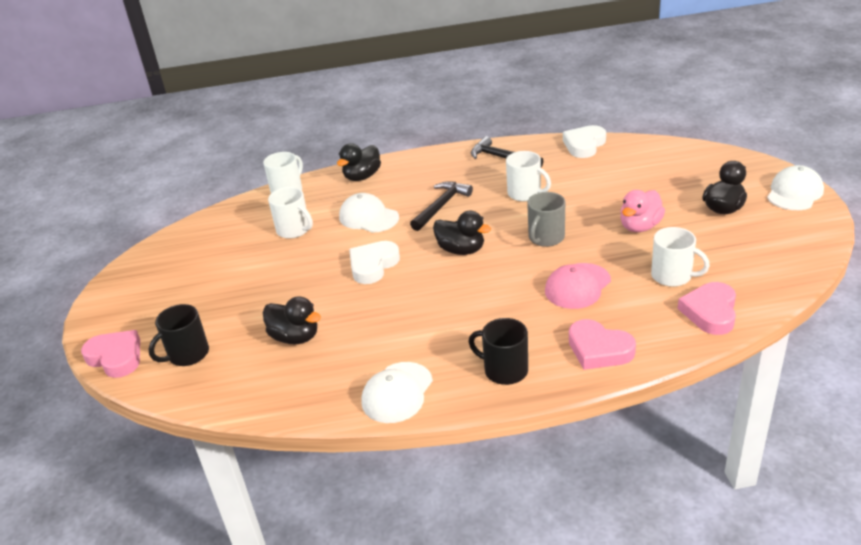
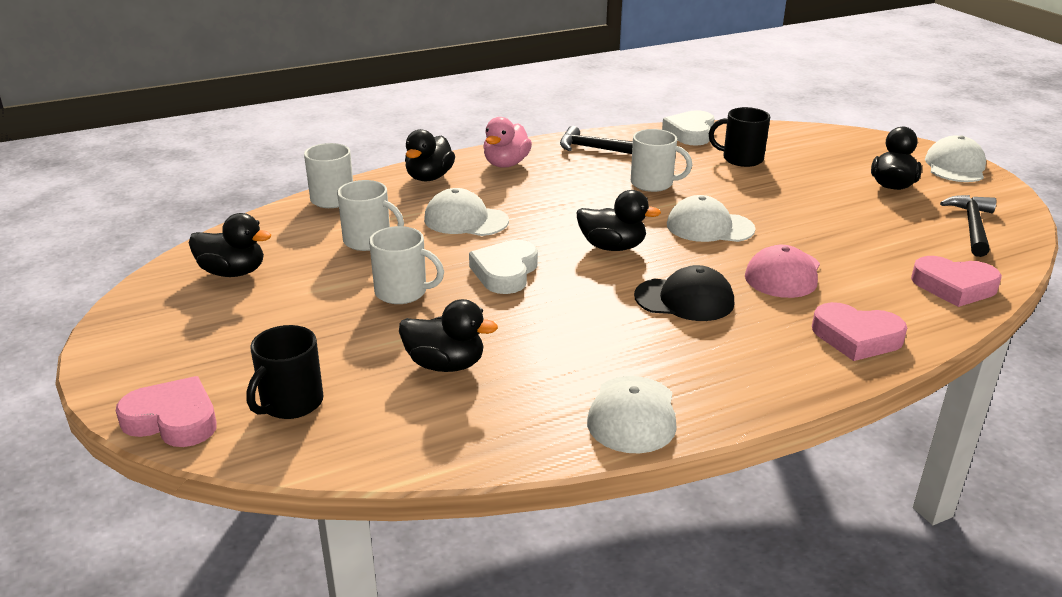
camera: 20 degrees left, 5 degrees down
black hammer [410,181,473,231] -> black hammer moved to [940,195,996,257]
black mug [468,318,528,385] -> black mug moved to [709,107,770,167]
grey mug [527,192,565,247] -> white cap [667,195,755,242]
pink duck [620,190,665,232] -> pink duck moved to [483,117,532,168]
white mug [651,227,710,287] -> white mug moved to [369,226,444,304]
pink heart [677,282,736,335] -> pink heart turned 75 degrees counterclockwise [911,256,1002,307]
none -> black duck [189,213,271,277]
none -> black cap [634,265,734,321]

